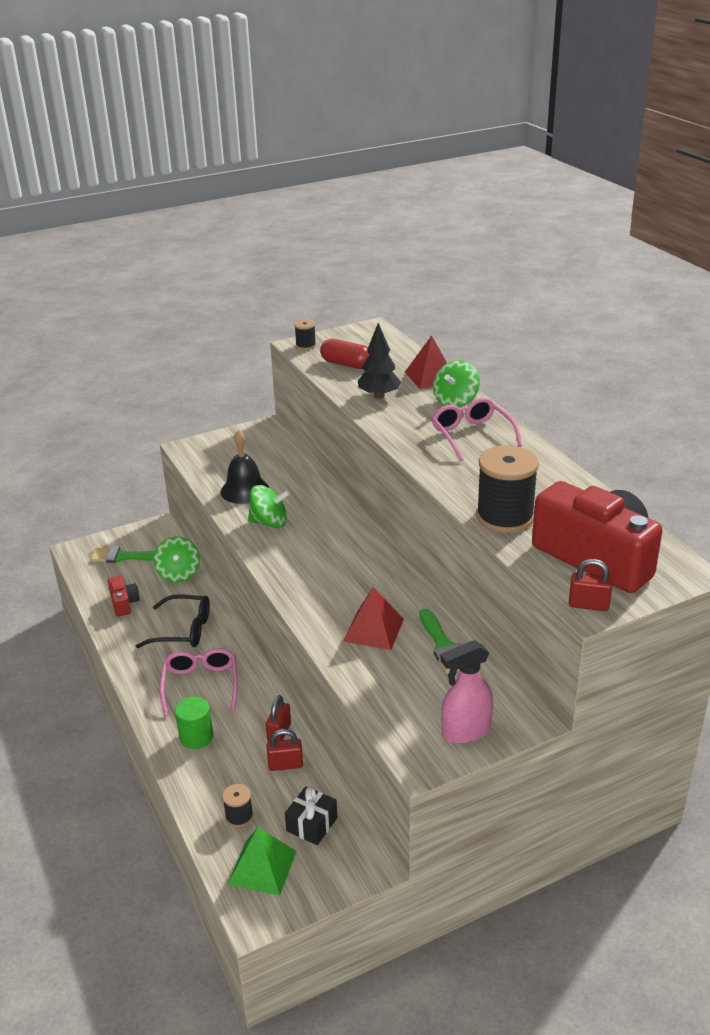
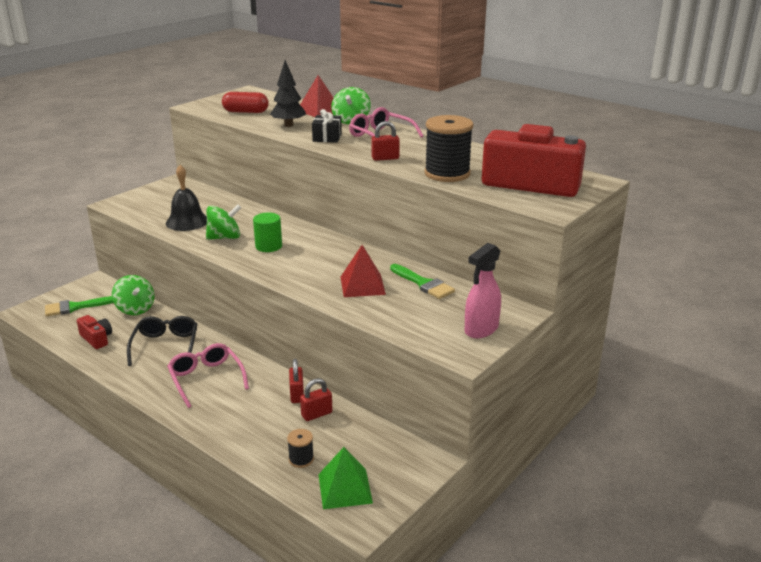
camera: 25 degrees left, 5 degrees down
black glasses [136,594,210,648] -> black glasses turned 75 degrees counterclockwise [127,316,197,366]
green cylinder [175,697,213,749] -> green cylinder moved to [253,213,282,252]
black gift [285,786,337,845] -> black gift moved to [312,109,342,143]
black spool [294,319,316,350] -> none
red padlock [569,559,613,611] -> red padlock moved to [371,121,400,161]

